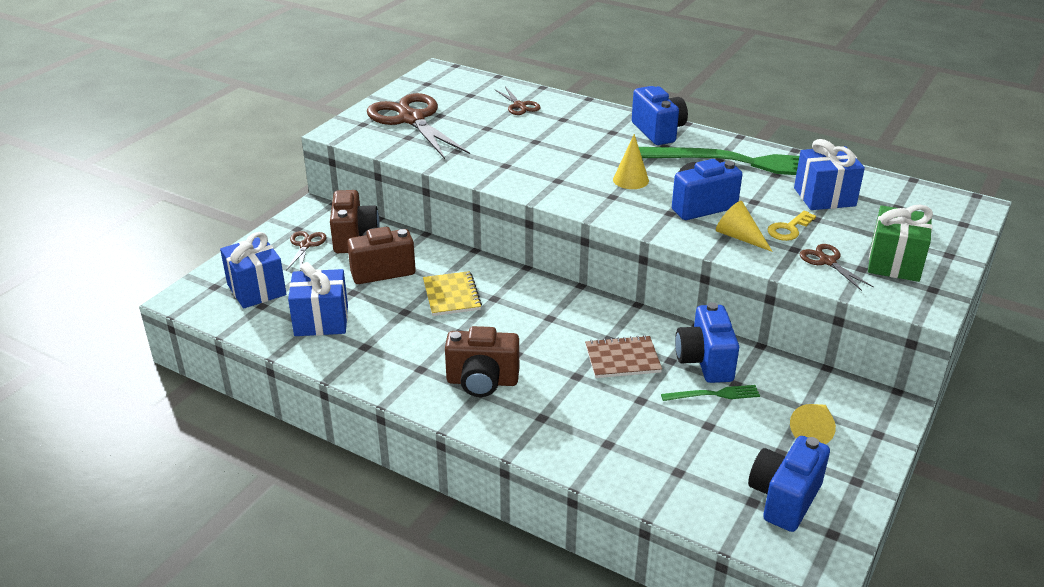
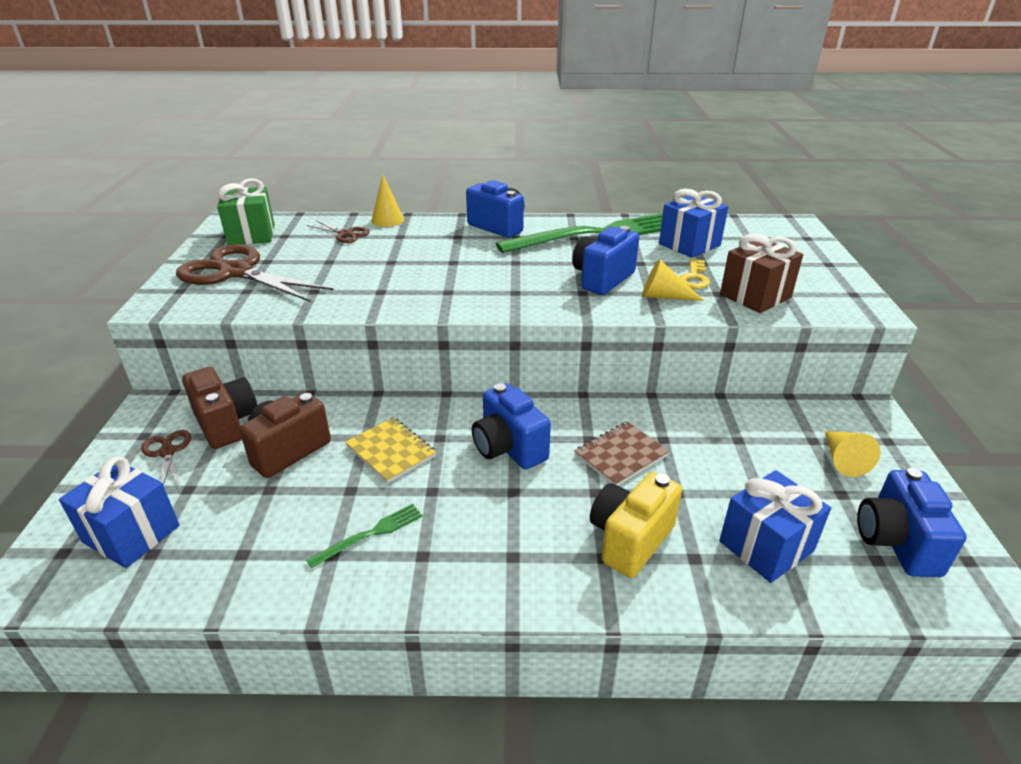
camera: 30 degrees left, 0 degrees up
blue gift [288,262,348,336] -> blue gift moved to [719,470,831,583]
brown camera [445,326,519,397] -> none
yellow cone [613,134,649,189] -> yellow cone moved to [371,174,404,227]
green fork [661,385,760,401] -> green fork moved to [306,504,423,568]
blue camera [675,302,739,383] -> blue camera moved to [472,383,551,470]
brown scissors [800,244,874,291] -> brown gift [720,234,803,313]
green gift [868,204,933,282] -> green gift moved to [217,178,275,245]
none -> yellow camera [590,472,682,578]

